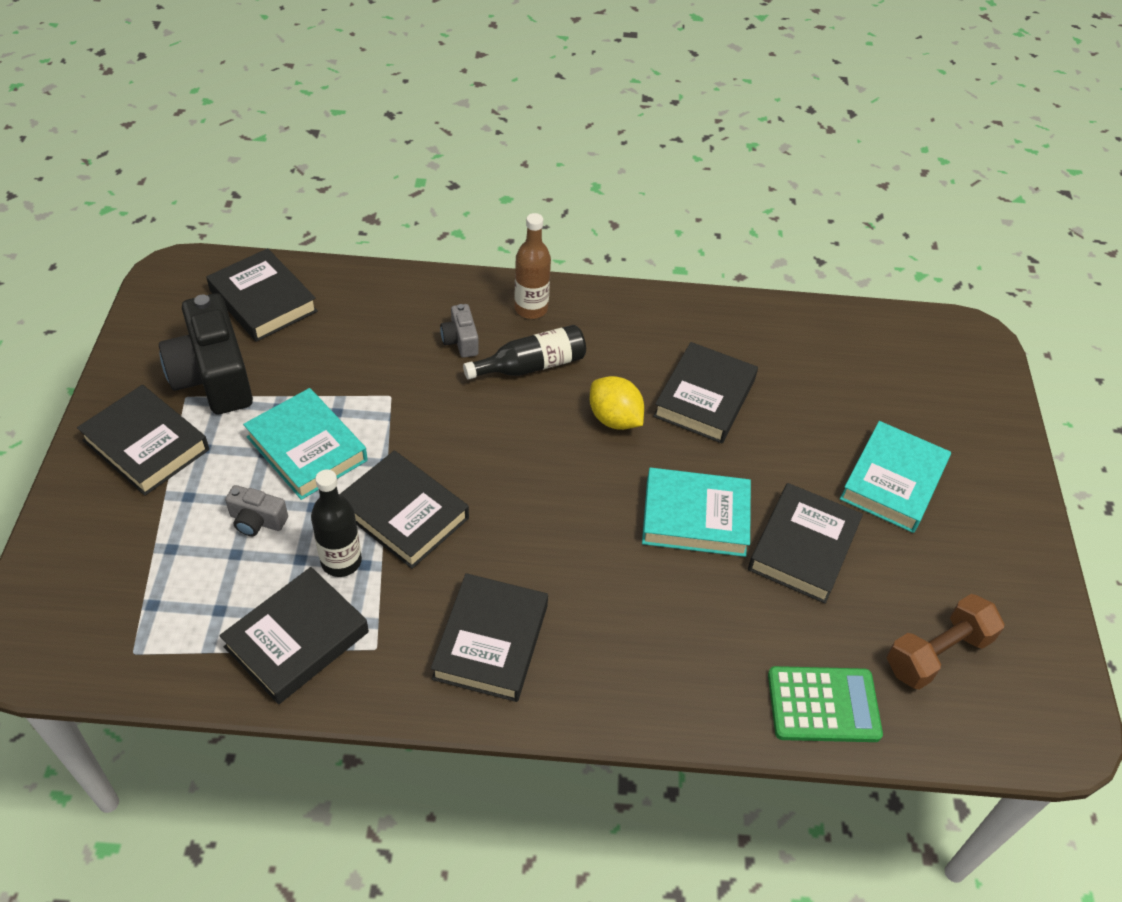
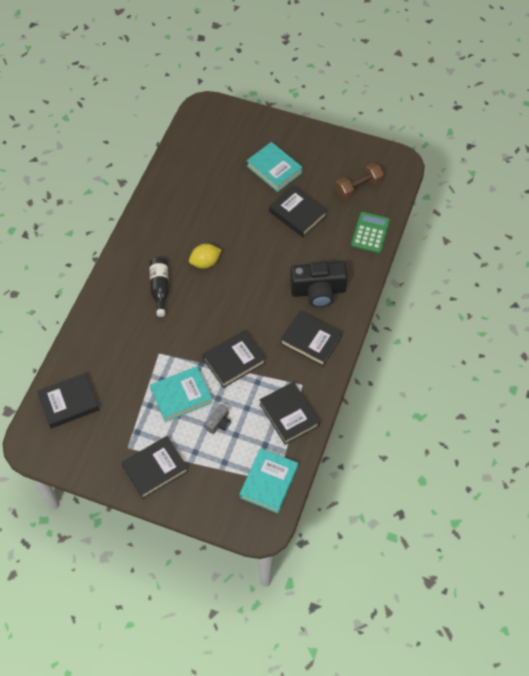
camera: 70 degrees left, 10 degrees up
black camera [159,293,253,414] -> black camera moved to [290,261,348,307]
black bottle [311,469,362,577] -> none
grey camera [440,304,479,358] -> none
brown bottle [514,213,551,319] -> none
turquoise book [642,468,751,557] -> turquoise book moved to [239,448,298,513]
black book [653,342,758,443] -> none
brown dumbbell [887,594,1004,690] -> brown dumbbell turned 75 degrees clockwise [336,163,384,200]

